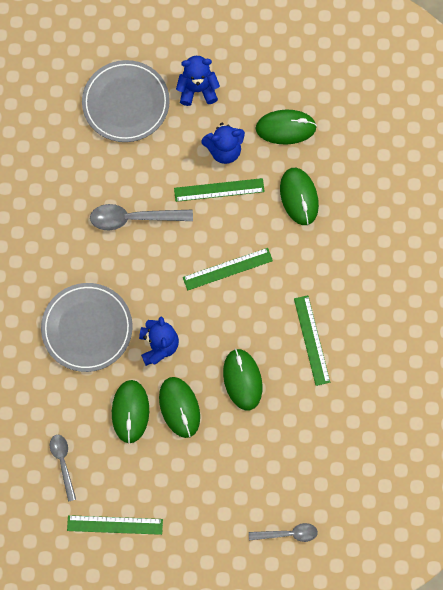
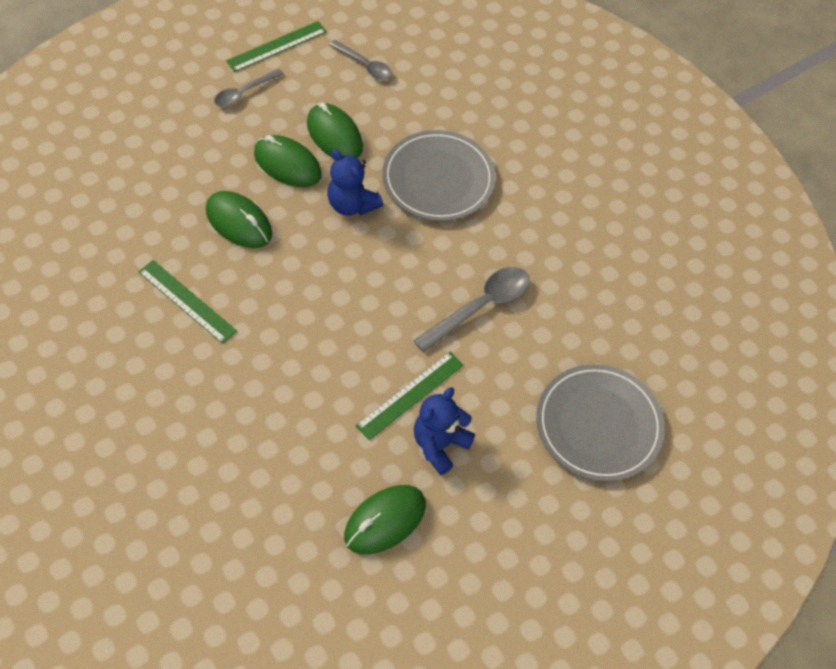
camera: 140 degrees right, 15 degrees down
blue teddy bear [176,56,220,106] -> none
green ruler [183,248,273,291] -> none
grey spoon [249,523,318,542] -> grey spoon moved to [214,69,284,107]
green mouse [280,168,319,225] -> none

